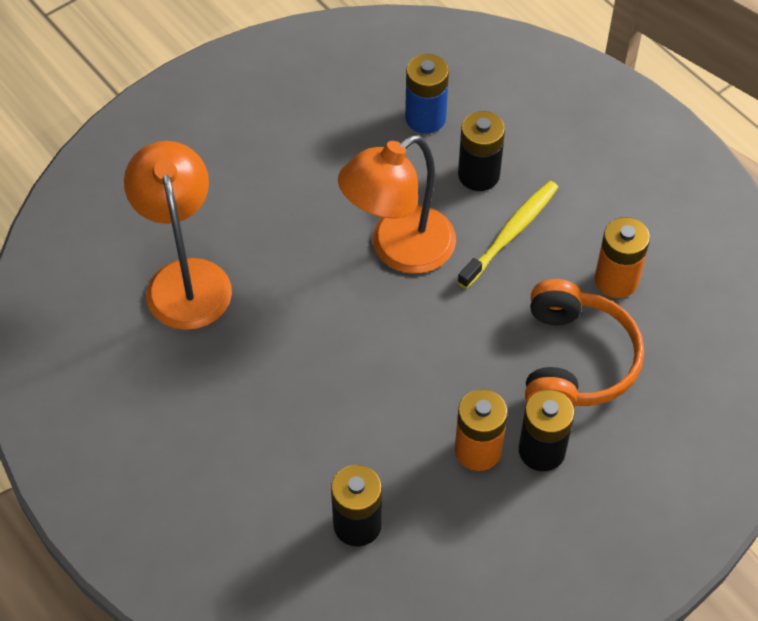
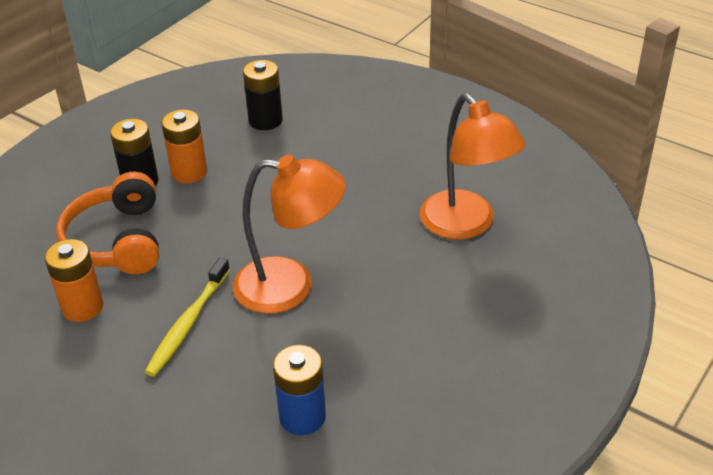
camera: 165 degrees right, 15 degrees down
orange lamp [338,135,456,274] -> orange lamp turned 60 degrees clockwise [233,155,346,314]
black battery [458,111,505,191] -> none

